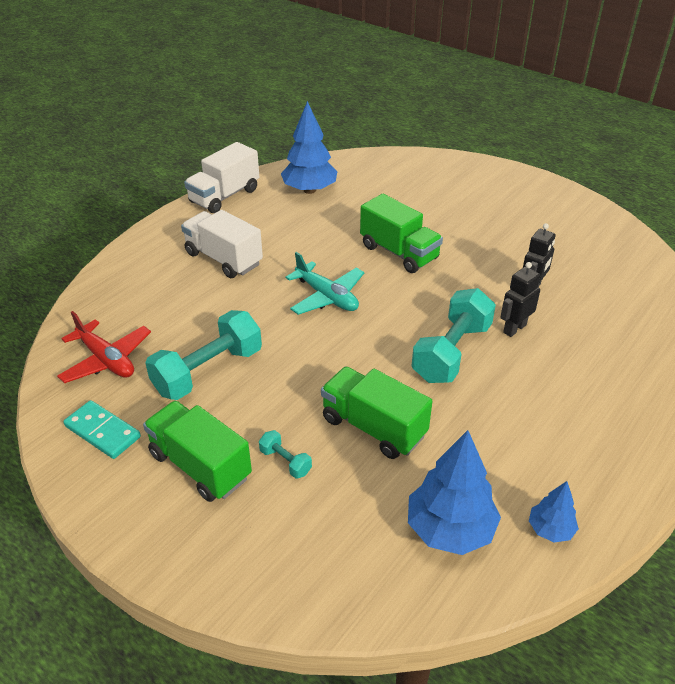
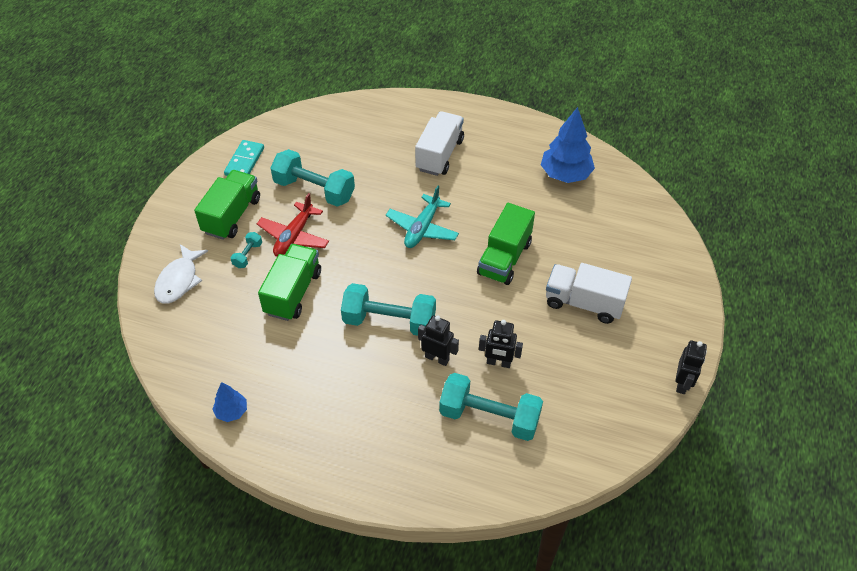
camera: 70 degrees right, 10 degrees up
red plane [57,311,151,383] -> red plane moved to [257,193,329,256]
white truck [184,142,259,213] -> white truck moved to [546,263,632,324]
blue tree [408,430,501,555] -> none
none -> white fish [154,244,208,303]
none -> turquoise dumbbell [439,373,543,441]
none -> black robot [675,340,707,394]

